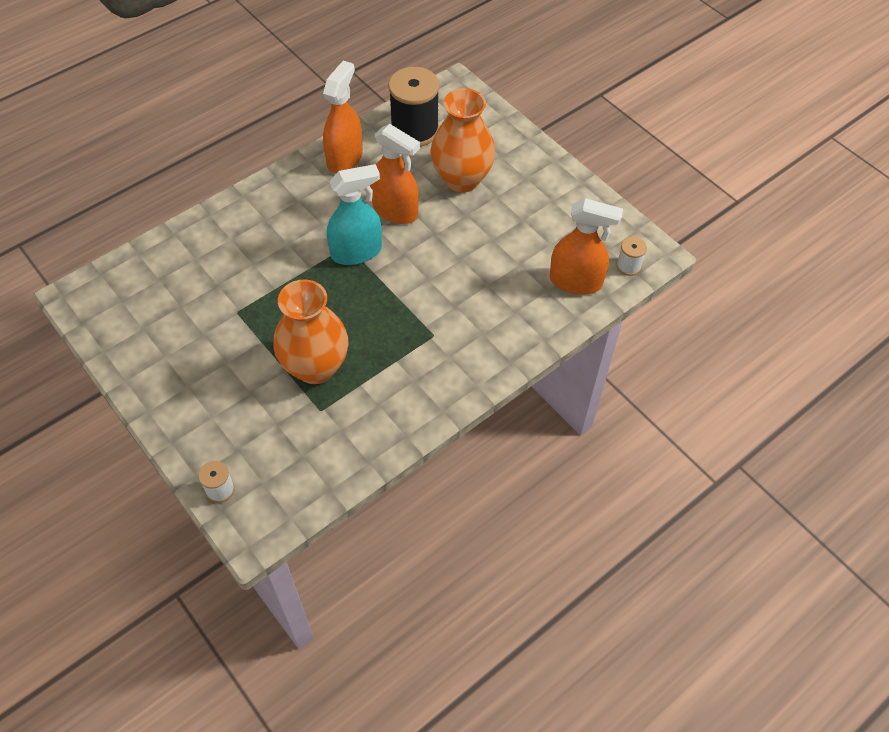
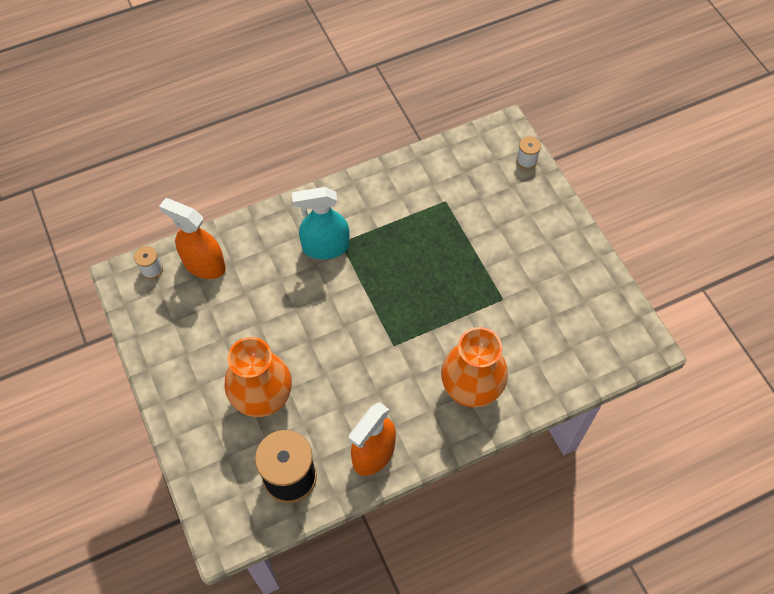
camera: 165 degrees left, 5 degrees up
orange vase [274,280,348,384] -> orange vase moved to [441,327,508,407]
turquoise spray bottle [327,164,382,265] -> turquoise spray bottle moved to [292,187,350,259]
orange spray bottle [370,124,420,224] -> none

